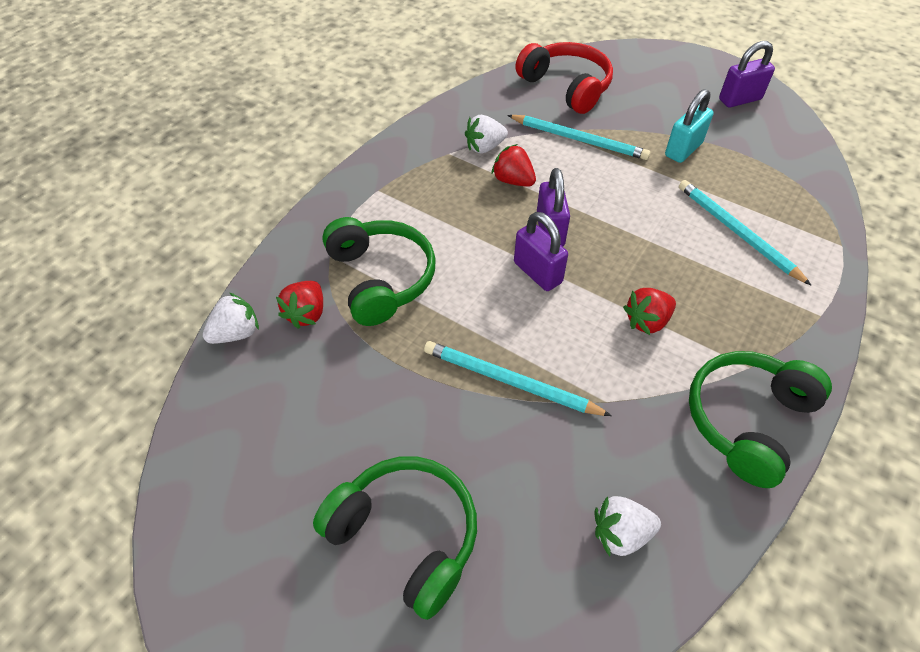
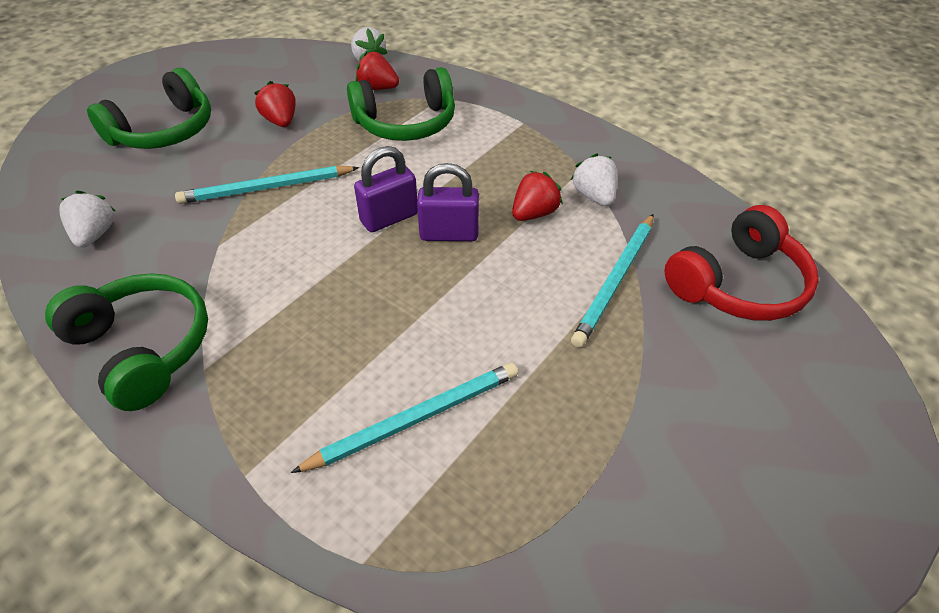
camera: 95 degrees right, 5 degrees down
turquoise pencil [424,341,612,416] -> turquoise pencil turned 135 degrees counterclockwise [175,166,359,204]
red strawberry [623,288,676,335] -> red strawberry moved to [254,81,296,127]
turquoise padlock [665,89,714,163] -> none
purple padlock [719,41,775,107] -> none

